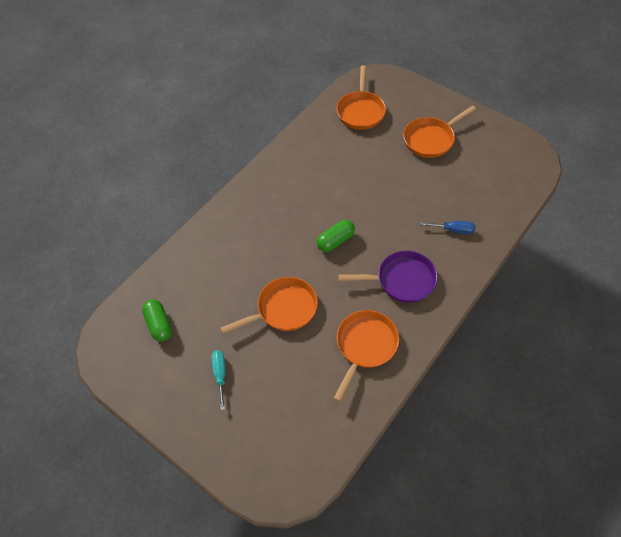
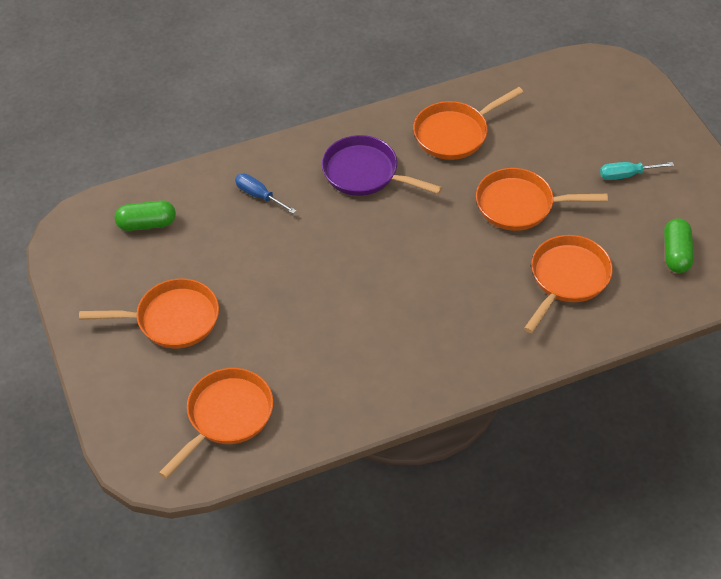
camera: 150 degrees left, 5 degrees down
turquoise screwdriver [211,350,225,410] -> turquoise screwdriver turned 60 degrees clockwise [600,162,674,180]
green capsule [317,220,355,252] -> green capsule moved to [115,200,176,231]
none -> orange pan [524,235,613,333]

